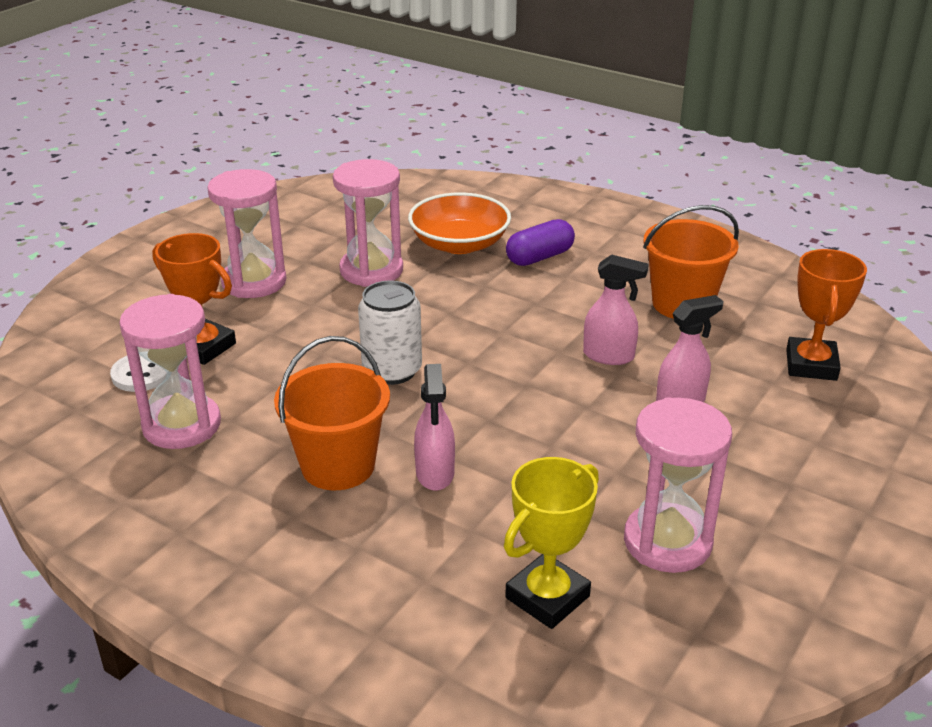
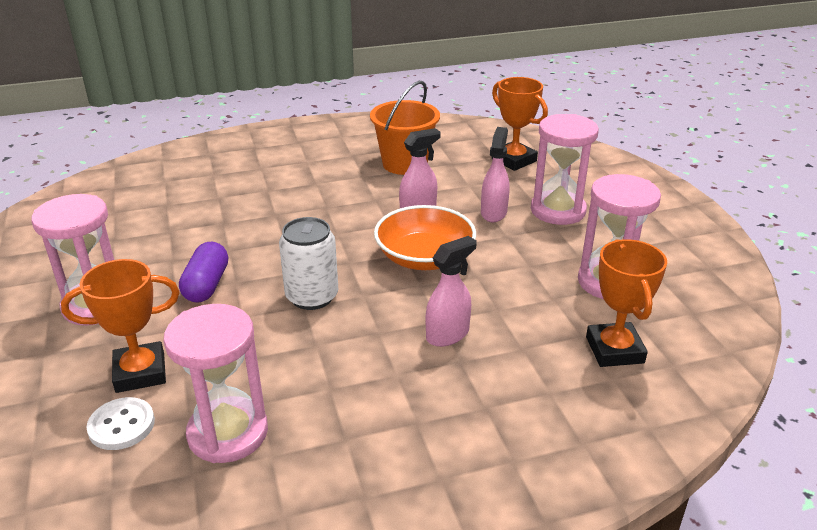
camera: 50 degrees left, 0 degrees up
orange bucket [274,336,390,490] -> none
pink hourglass [333,159,403,287] -> pink hourglass moved to [531,114,599,225]
orange bowl [408,192,511,254] -> orange bowl moved to [374,205,476,270]
pink spray bottle [414,364,455,491] -> pink spray bottle turned 75 degrees counterclockwise [426,236,477,347]
yellow trophy [504,457,599,629] -> orange trophy [586,239,667,367]
purple capsule [506,219,575,266] -> purple capsule moved to [179,242,228,303]

